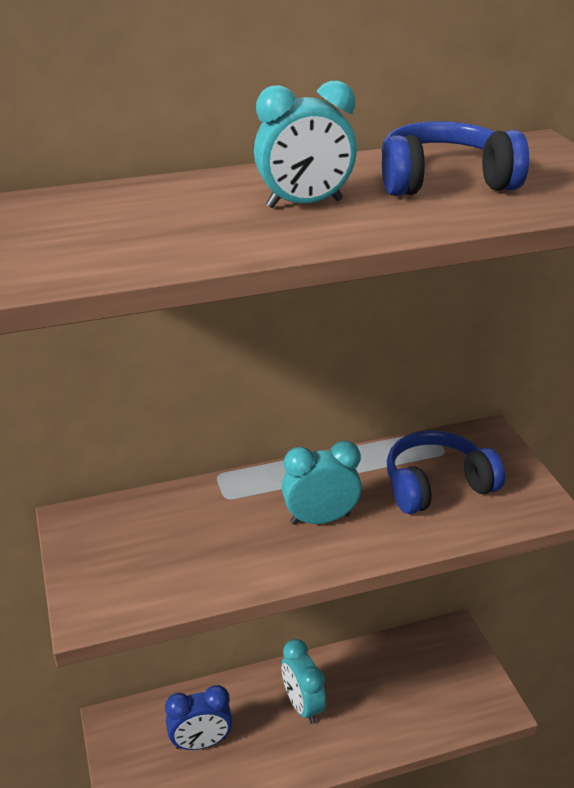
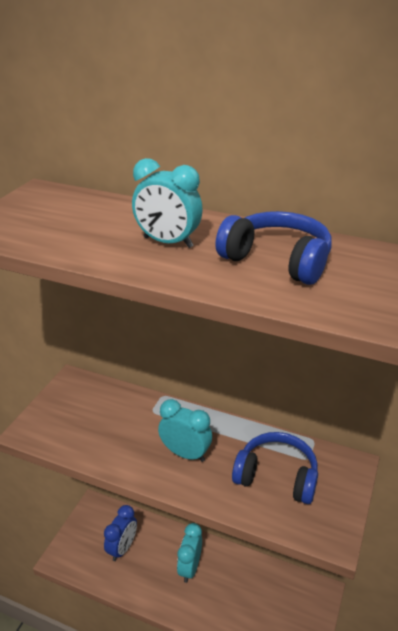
camera: 40 degrees right, 0 degrees up
blue clock [165,685,233,750] -> blue clock turned 90 degrees counterclockwise [104,505,137,561]

